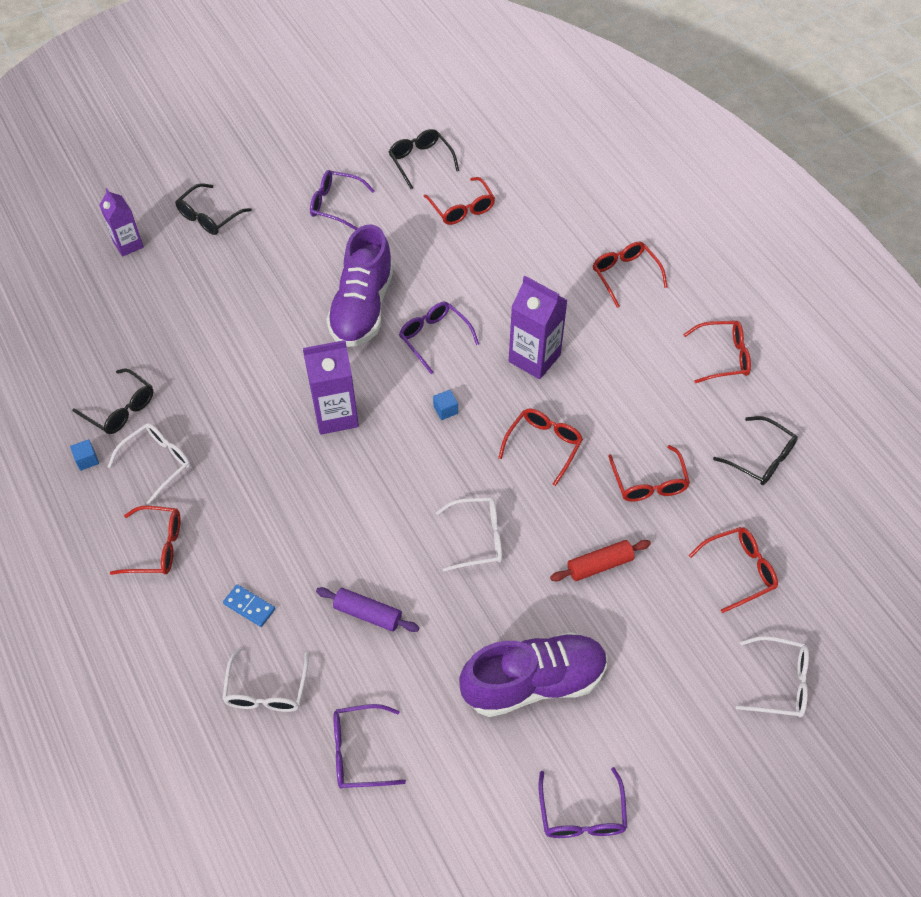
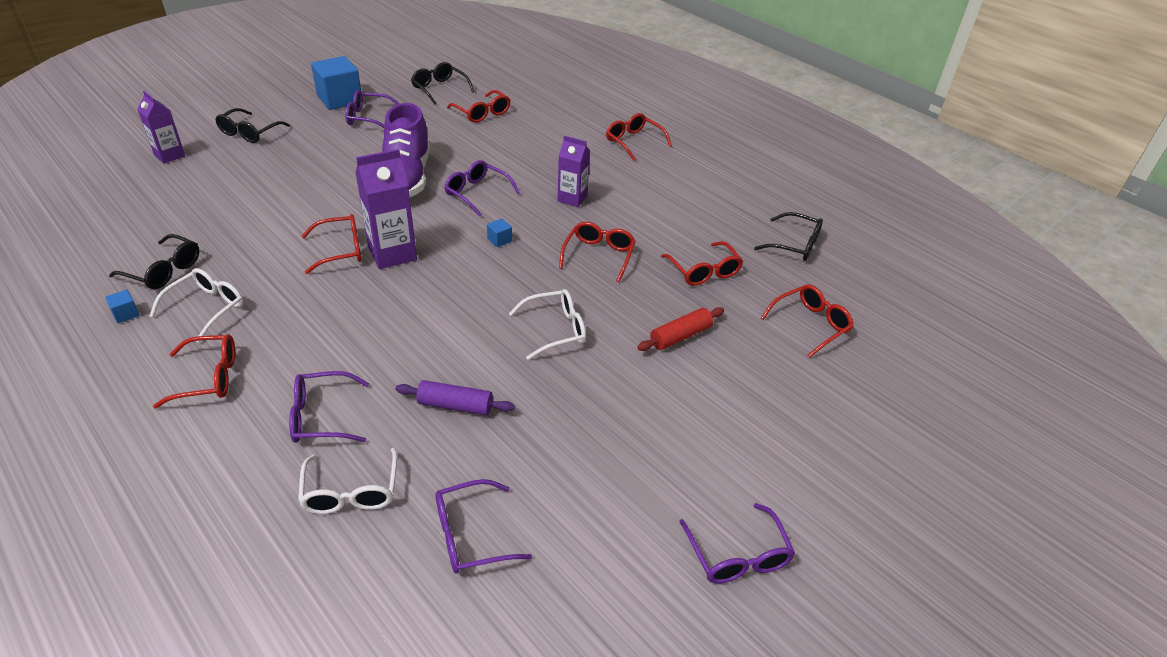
camera: 15 degrees left, 15 degrees down
blue domino [223,584,275,627] -> purple glasses [289,371,369,443]
purple shoe [459,632,608,717] -> none
purple carton [509,276,568,379] -> purple carton [557,136,590,207], size x0.66
red glasses [683,321,751,383] -> red glasses moved to [301,214,362,274]
white glasses [736,636,809,718] -> none
none -> blue cube [311,56,361,110]

